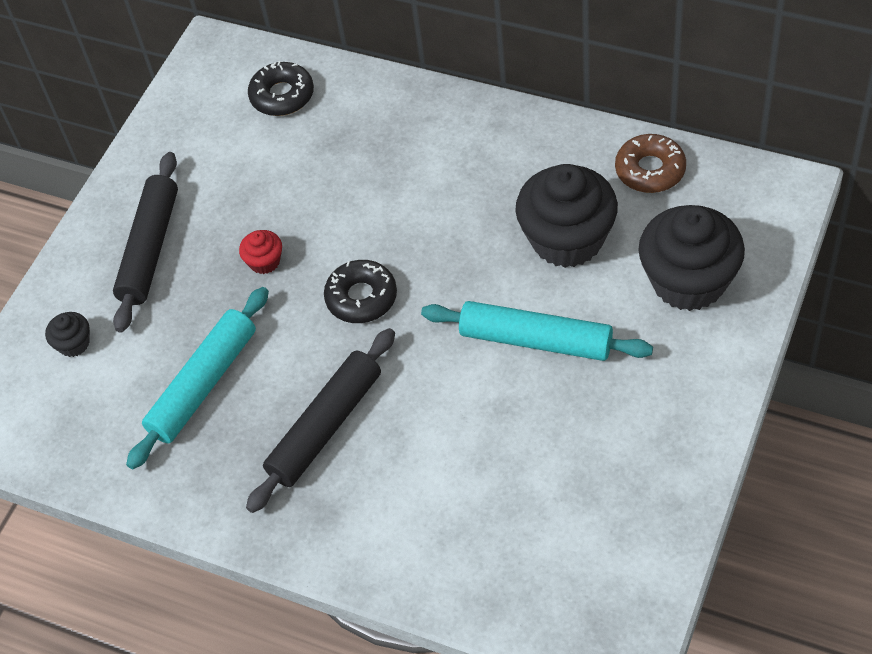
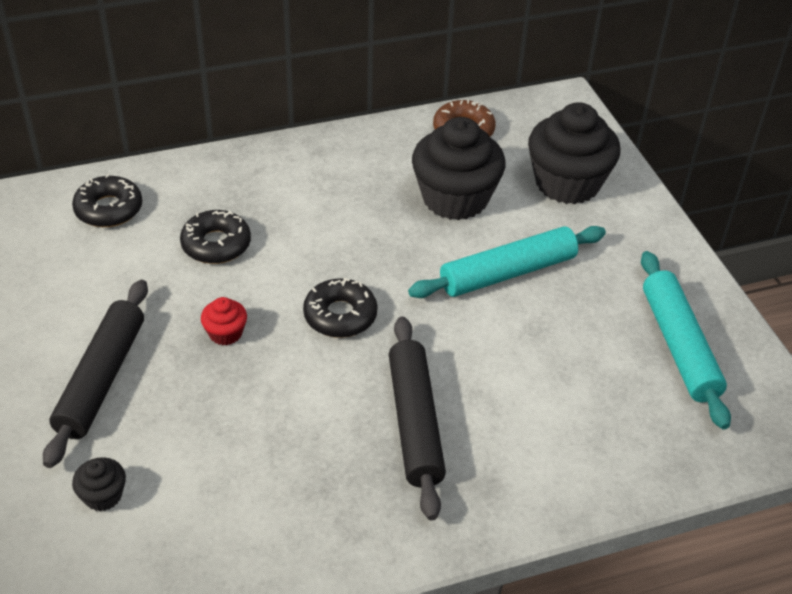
camera: 50 degrees left, 10 degrees down
black rolling pin [113,152,178,333] -> black rolling pin turned 45 degrees clockwise [43,280,148,468]
turquoise rolling pin [126,287,269,469] -> turquoise rolling pin moved to [641,251,731,429]
none -> black donut [180,210,251,264]

